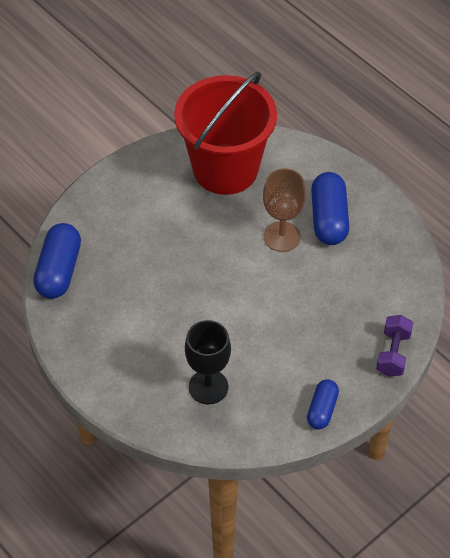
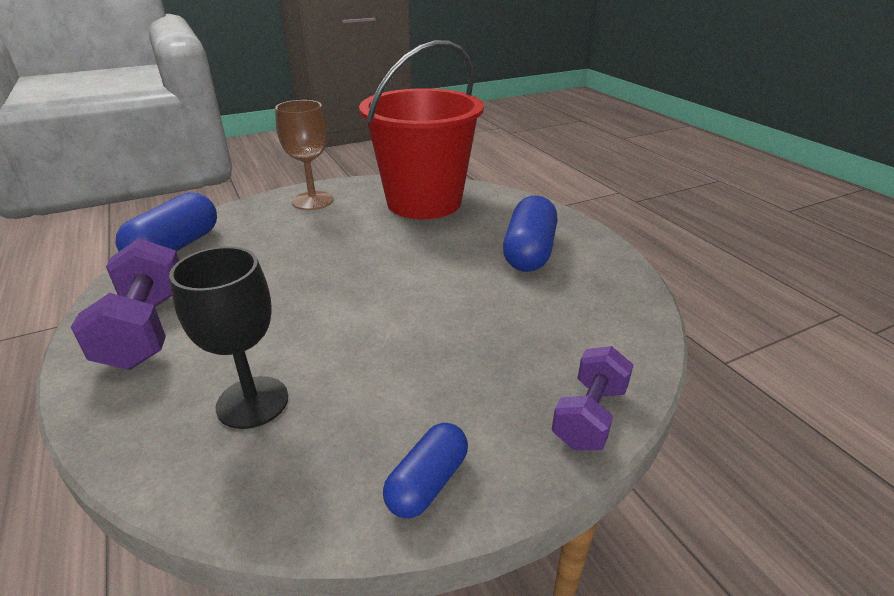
camera: 15 degrees right, 20 degrees down
brown goblet [263,168,306,252] -> brown goblet moved to [275,100,334,210]
none -> purple dumbbell [71,238,179,370]

